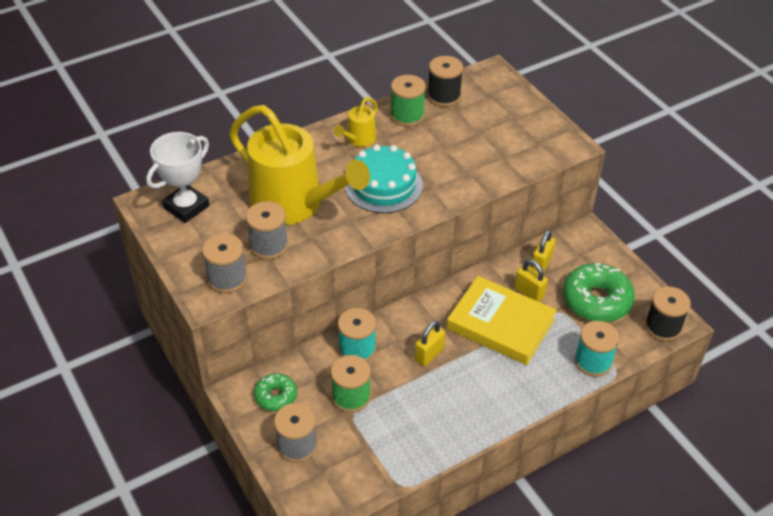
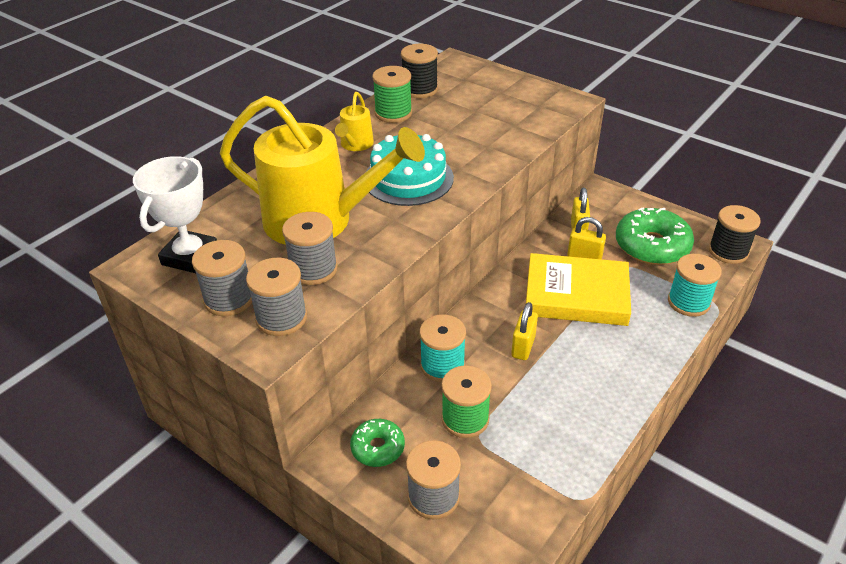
camera: 20 degrees left, 5 degrees down
none -> grey spool [192,240,252,316]

